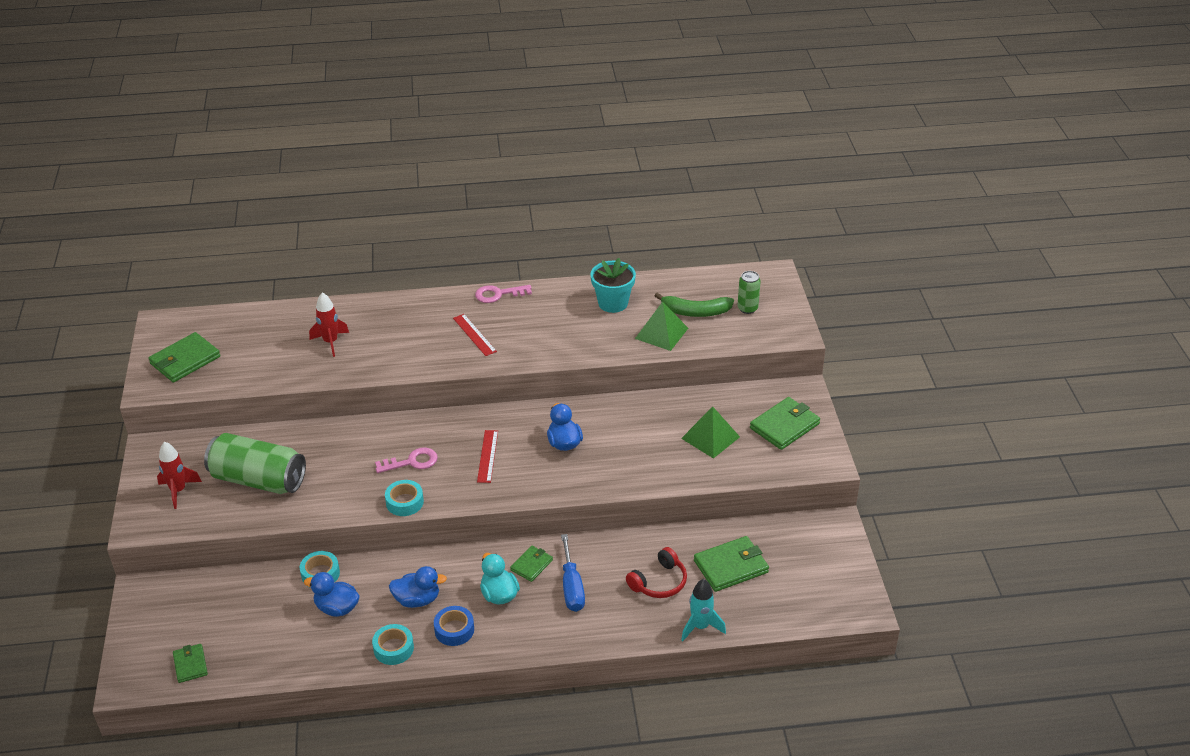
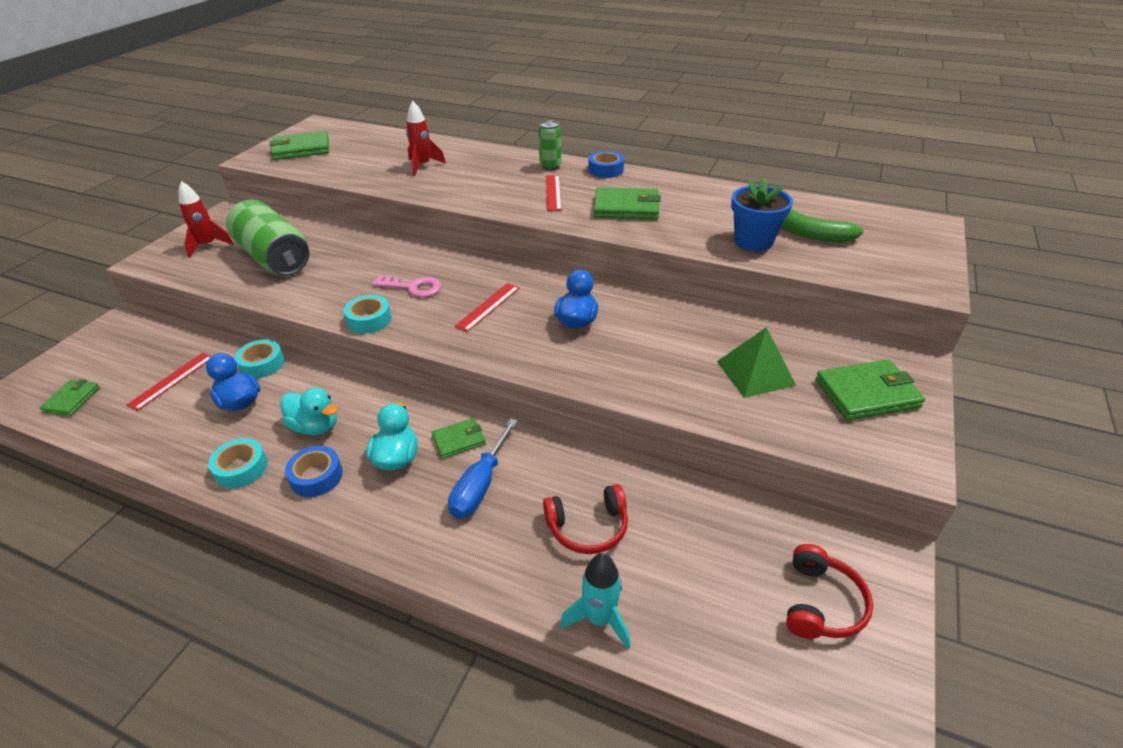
camera: 30 degrees right, 0 degrees up
blue duck [389,566,447,608] -> turquoise duck [280,388,338,435]
pink key [475,285,532,303] -> blue tape [588,151,624,178]
turquoise flower pot [590,258,636,313] -> none
green pyramid [635,302,688,351] -> blue flower pot [731,178,793,251]
green wallet [694,536,769,592] -> green wallet moved to [594,187,661,220]
green can [738,271,761,314] -> green can moved to [538,120,561,170]
none -> red ruler [126,353,211,411]
none -> red headphones [786,544,873,639]

